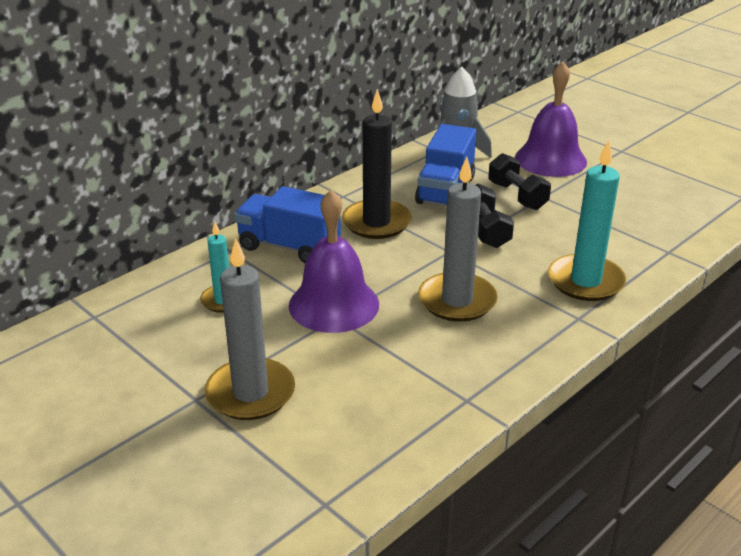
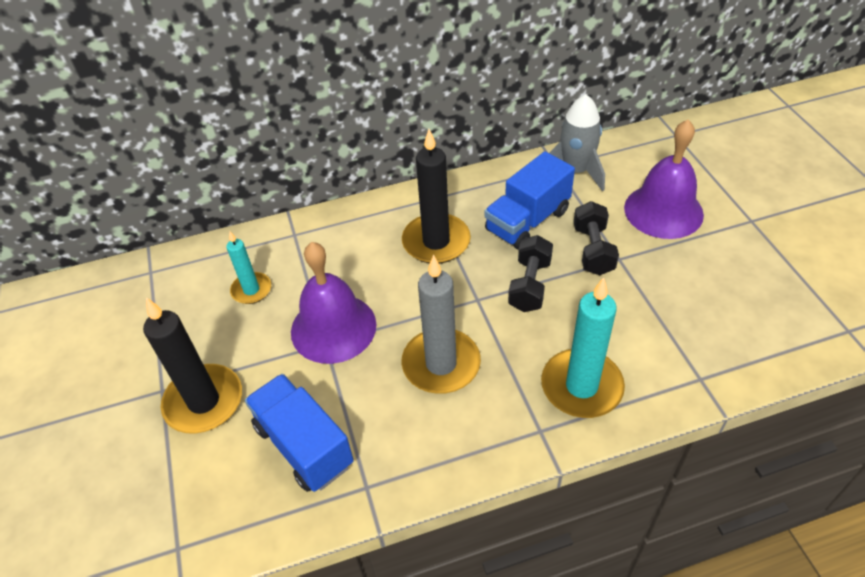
camera: 30 degrees right, 15 degrees up
grey candle [205,238,295,420] -> black candle [143,297,242,434]
blue truck [234,186,341,263] -> blue truck moved to [245,374,354,492]

